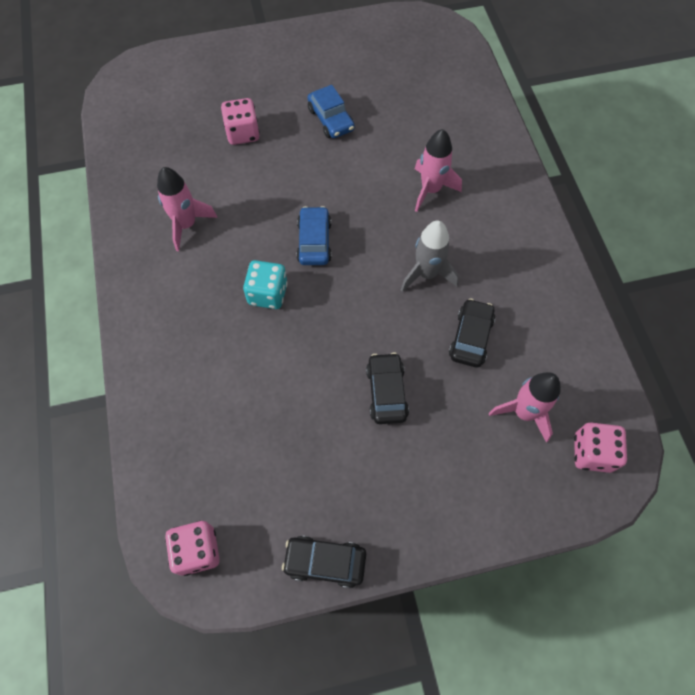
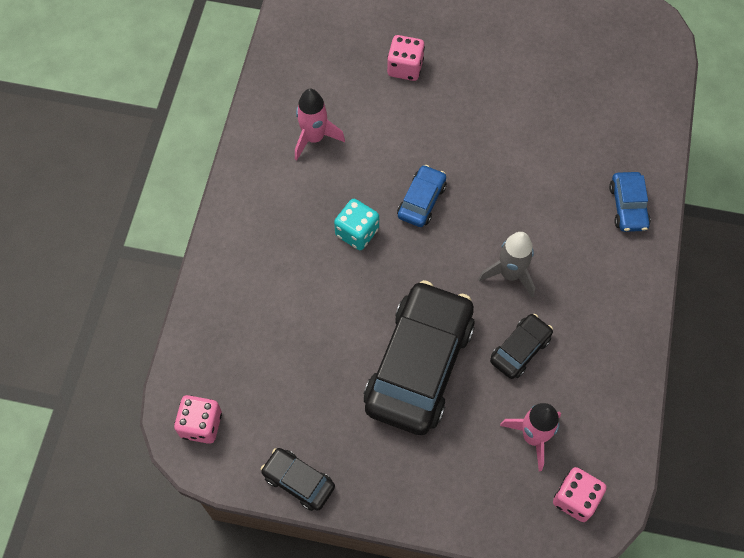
camera: 25 degrees right, 0 degrees up
blue car [307,85,355,138] -> blue car moved to [609,172,651,232]
black car [366,352,409,424] -> black car [364,280,475,435], size x2.16
pink rocket [415,129,462,212] -> none

